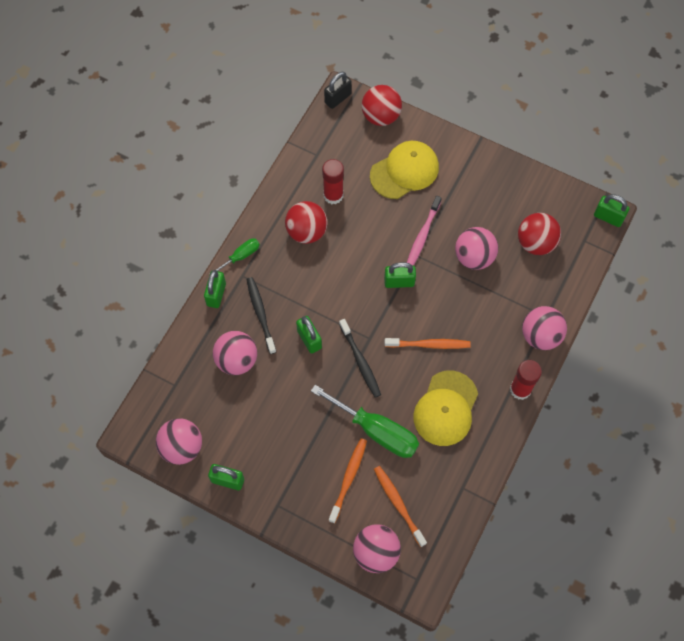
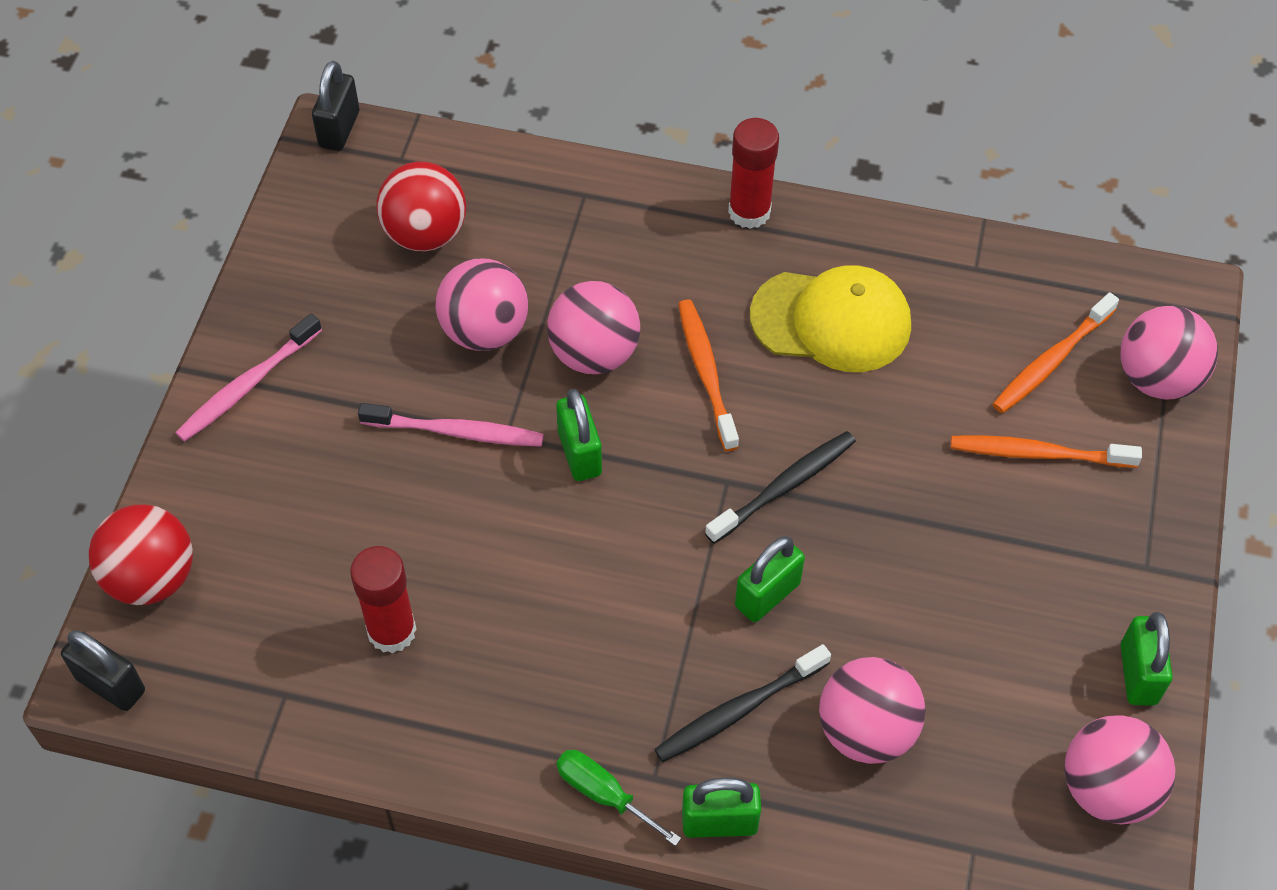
camera: 105 degrees left, 10 degrees down
red ball [285,201,327,244] -> none
green screwdriver [311,385,419,458] -> none
yellow cap [370,141,439,199] -> none
pink ball [522,306,567,350] -> pink ball moved to [547,281,640,374]
green padlock [594,194,629,227] -> black padlock [312,61,359,151]
none -> pink toothbrush [175,313,322,442]

